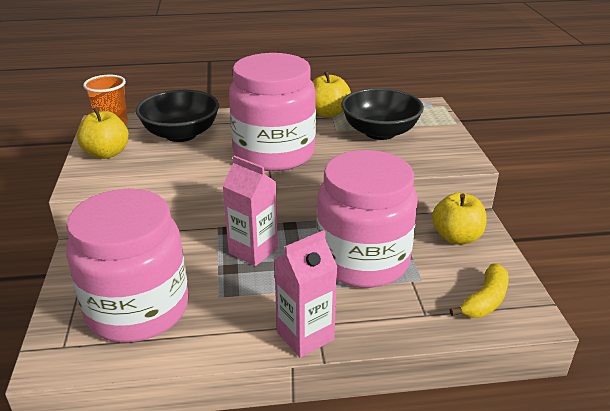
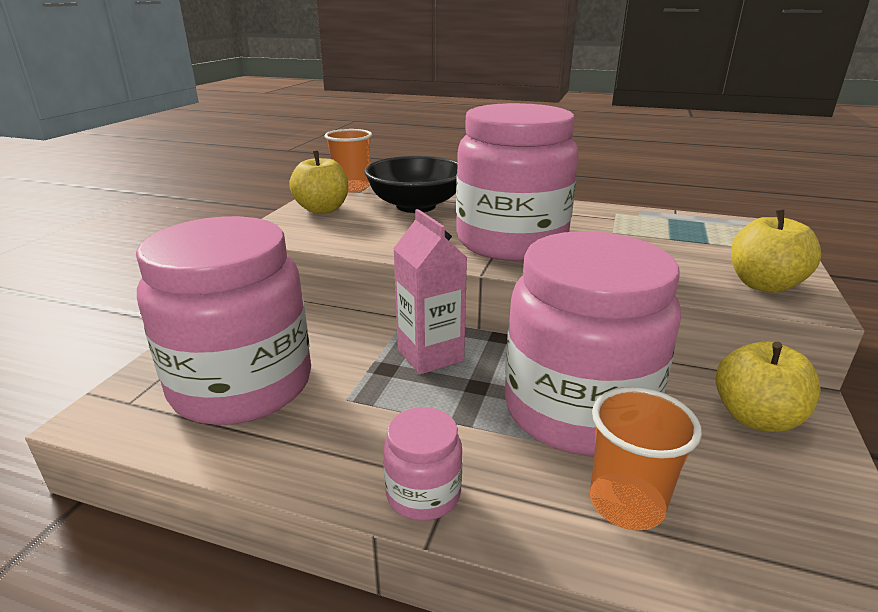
camera: 25 degrees right, 5 degrees down
pink carton [274,230,337,358] -> pink jar [383,407,462,521]
yellow apple [313,71,351,117] -> yellow apple moved to [731,209,821,293]
black bowl [341,88,424,140] -> none
yellow banana [450,263,509,318] -> none
none -> orange cup [590,387,702,530]

